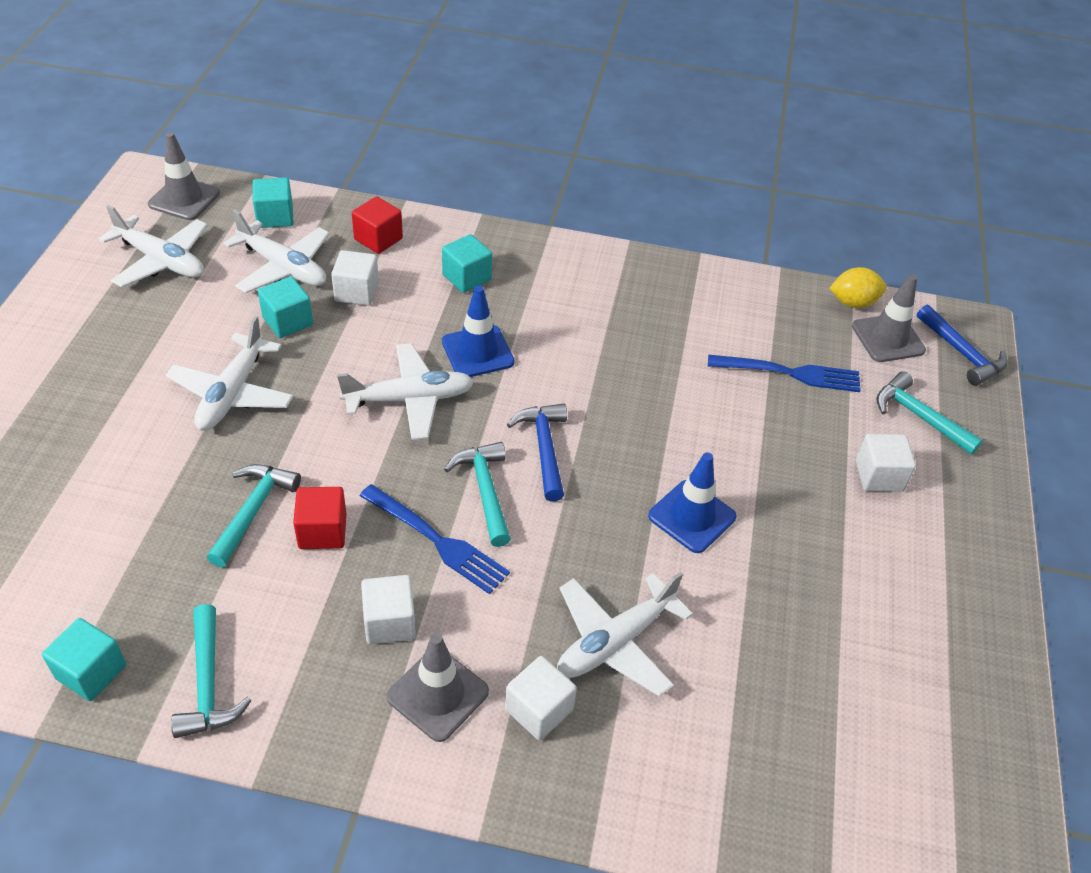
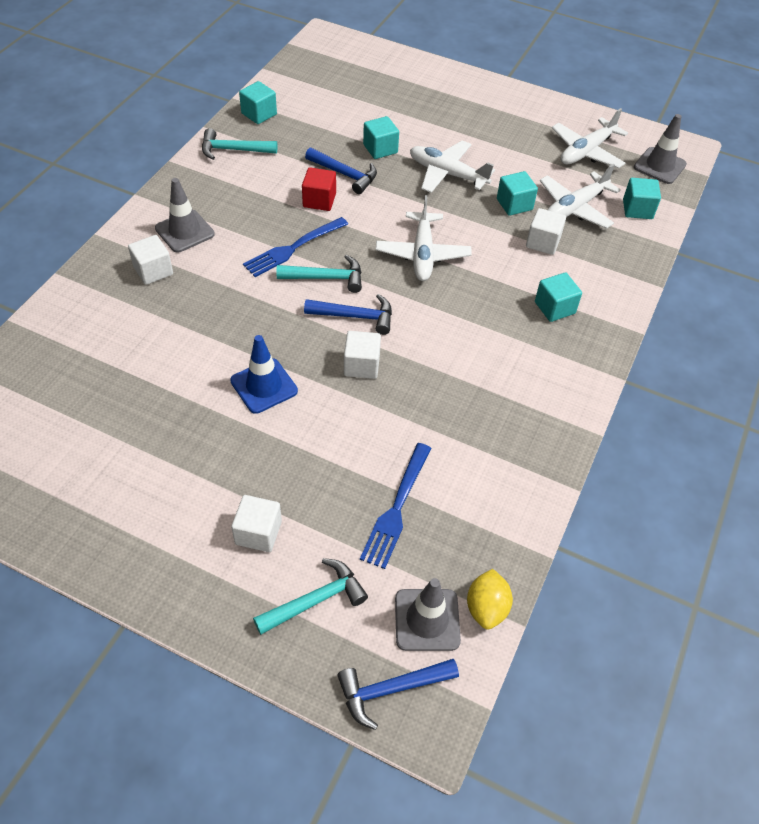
camera: 105 degrees right, 5 degrees up
turquoise hammer [207,464,301,568] -> blue hammer [305,148,377,194]
red cube [352,196,403,254] -> none
white cube [361,575,416,644] -> white cube moved to [344,331,381,379]
blue traffic cone [442,286,515,377] -> none
white plane [557,571,693,697] -> none
none -> turquoise cube [363,116,399,159]

